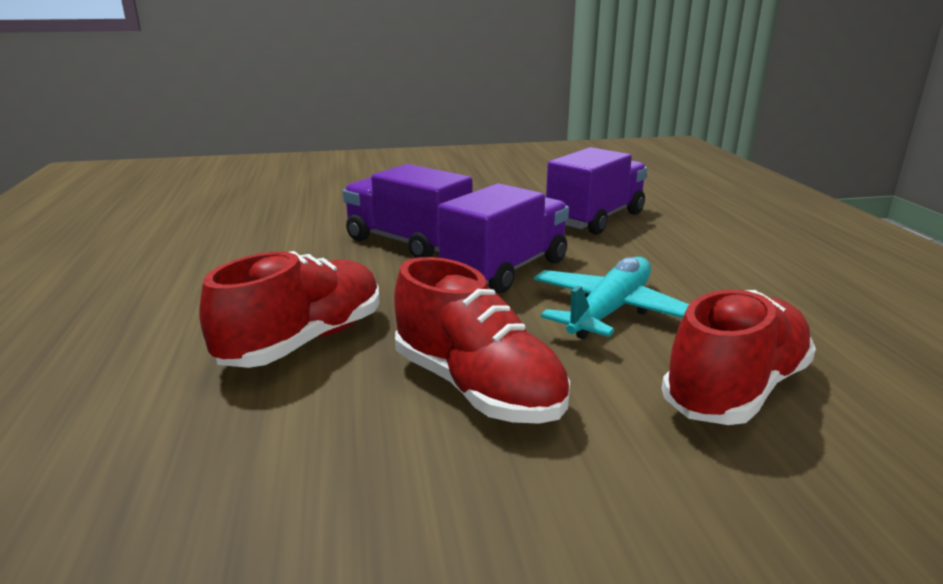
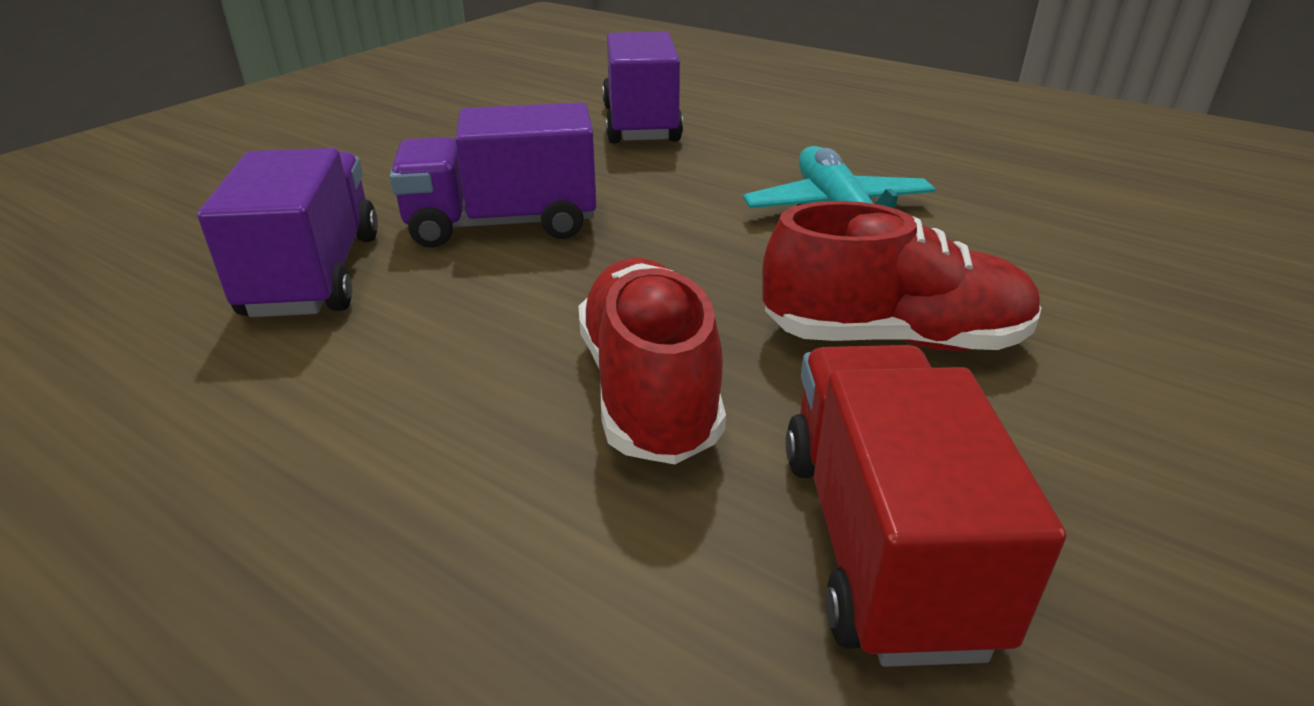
camera: 45 degrees left, 10 degrees up
purple truck [438,183,569,293] -> purple truck moved to [198,148,378,317]
red shoe [661,289,816,425] -> none
none -> red truck [786,345,1066,667]

